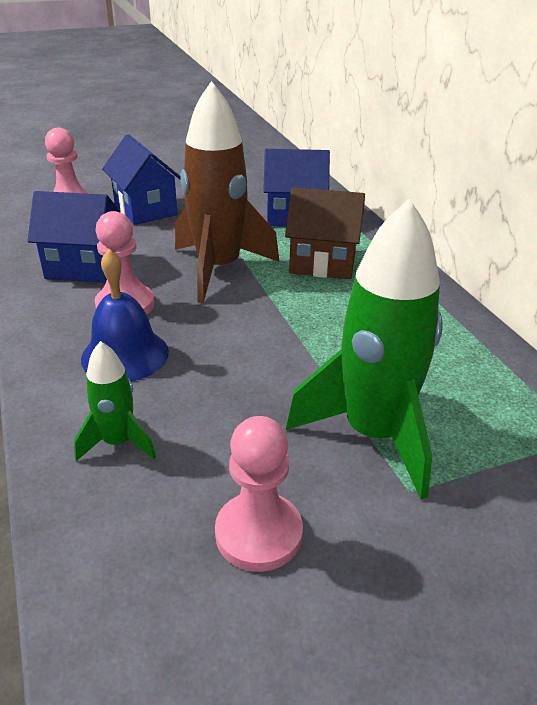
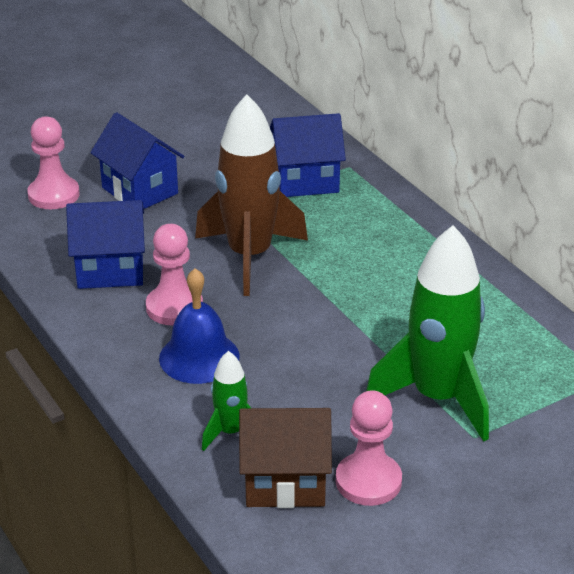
camera: 10 degrees left, 0 degrees up
brown house [285,187,365,279] -> brown house moved to [239,408,332,508]

